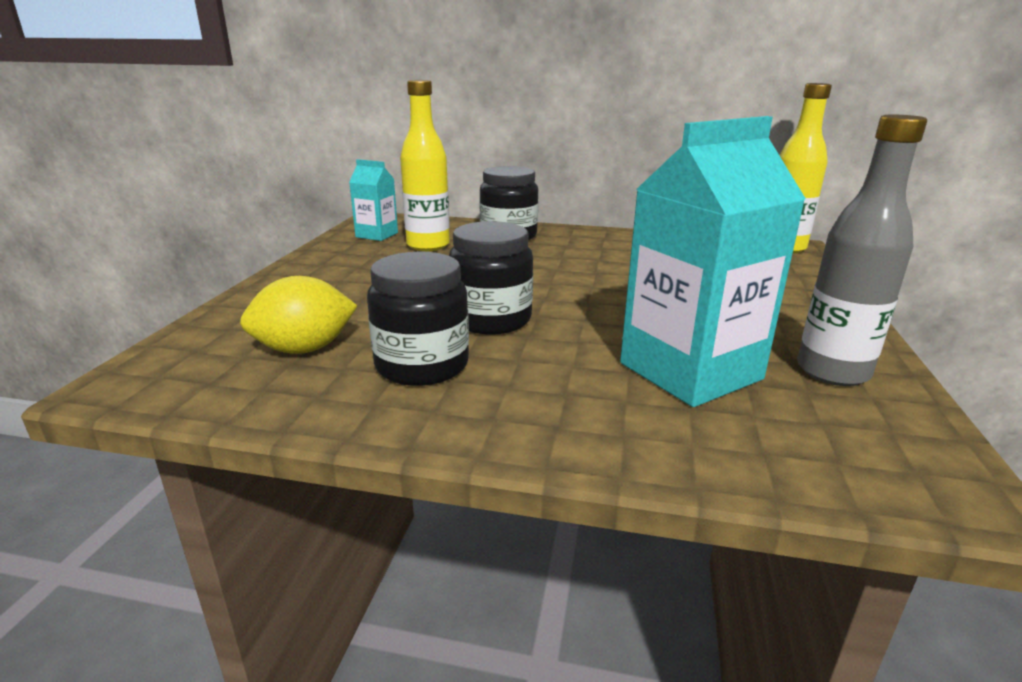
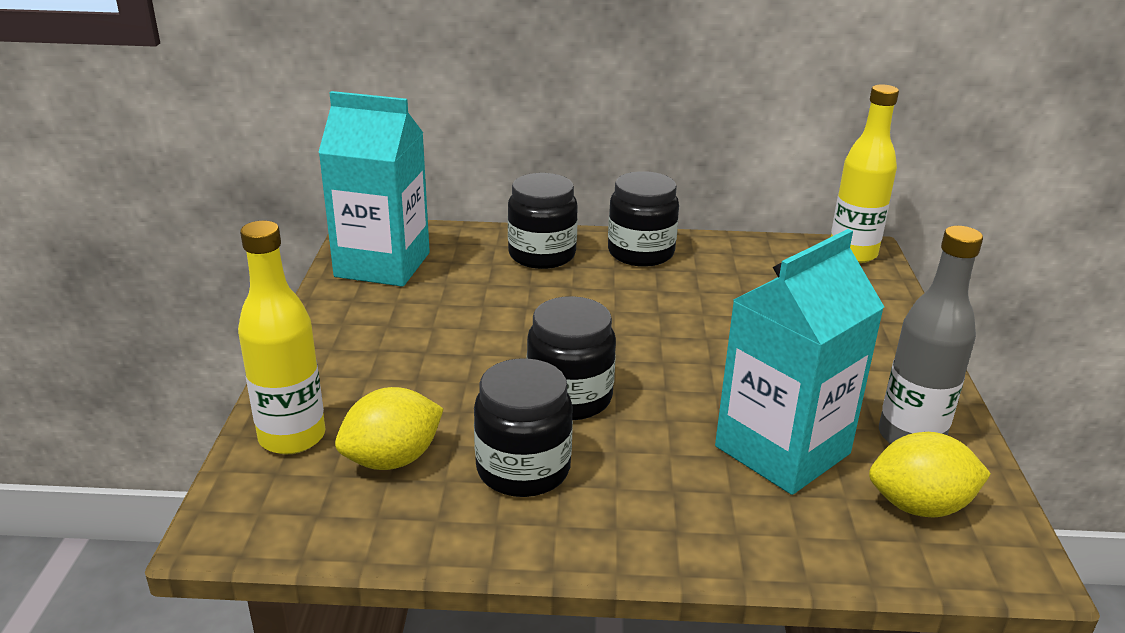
camera: 10 degrees left, 5 degrees up
turquoise carton [349,159,398,241] -> turquoise carton [318,91,430,287], size x1.97
yellow bottle [400,80,450,251] -> yellow bottle moved to [238,221,325,455]
none -> black jar [608,171,679,267]
none -> yellow lemon [869,432,991,517]

